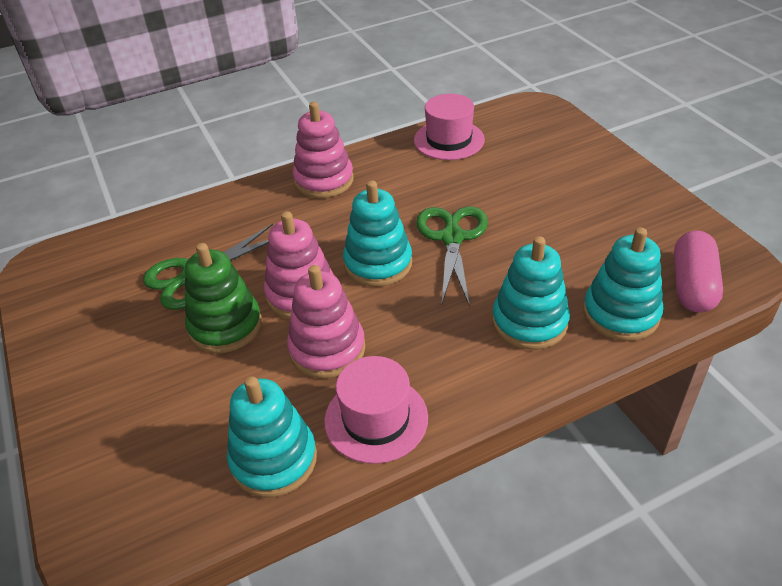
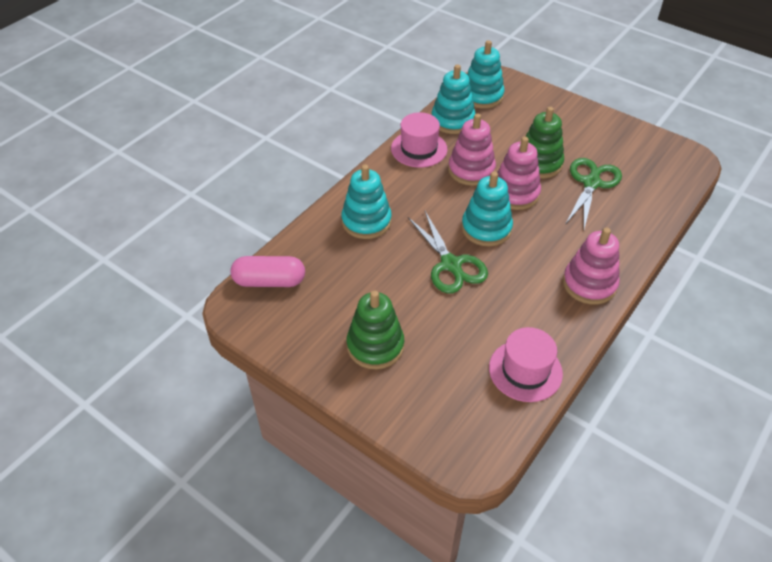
camera: 150 degrees right, 5 degrees up
turquoise stacking toy [583,227,663,341] -> turquoise stacking toy moved to [467,40,504,109]
pink capsule [674,231,723,312] -> pink capsule turned 75 degrees counterclockwise [230,256,305,287]
none -> green stacking toy [346,290,404,369]

